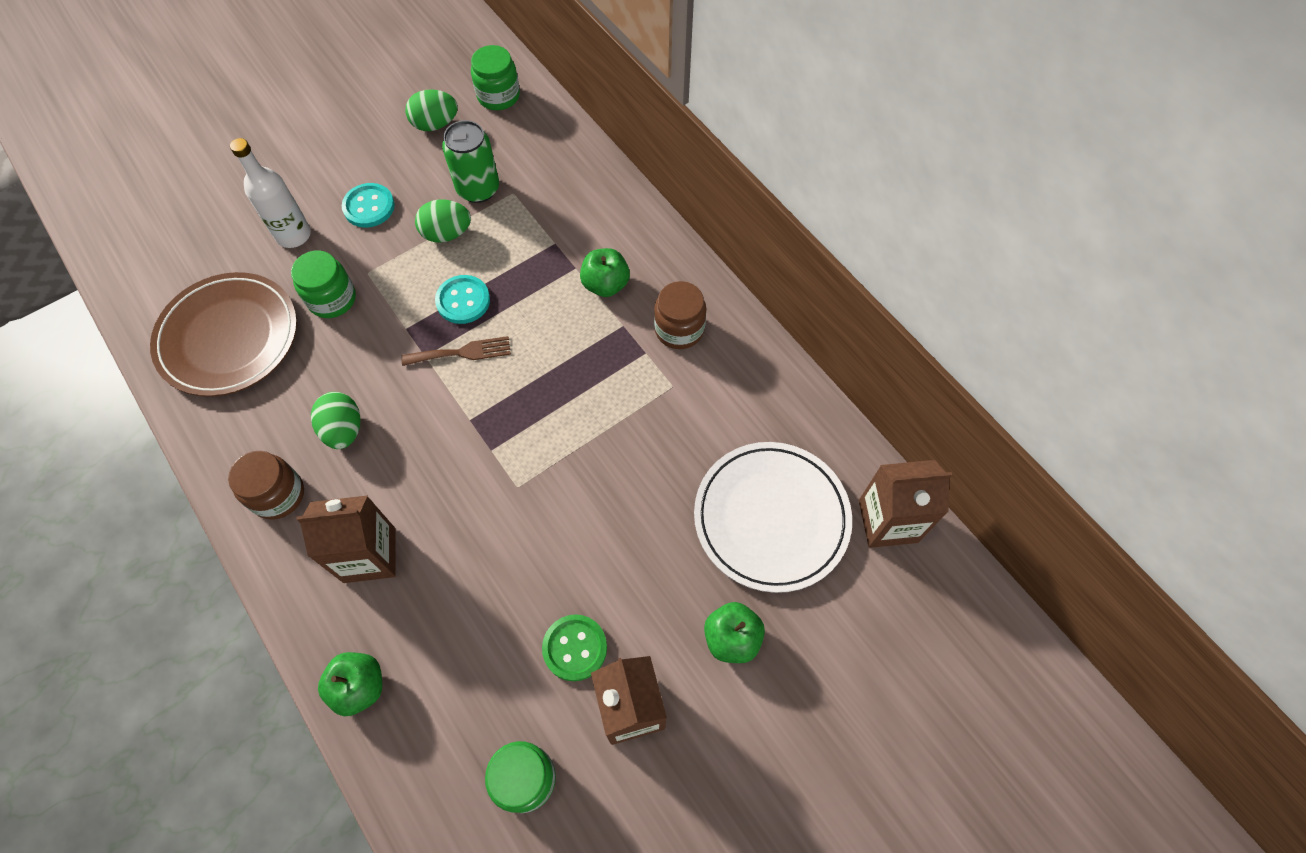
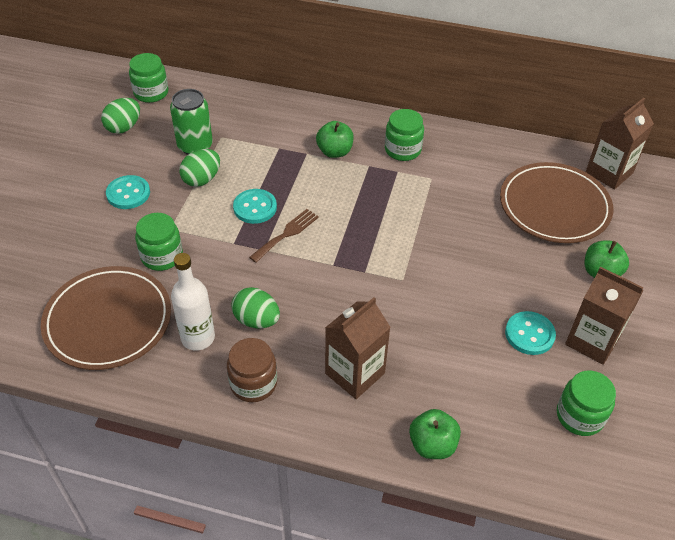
camera: 40 degrees left, 15 degrees down
white bottle [230,138,311,248] -> white bottle moved to [171,253,215,351]
green button [542,614,607,681] -> turquoise button [505,311,556,355]
brown jar [654,281,706,349] -> green jar [385,109,424,161]
white plate [694,442,852,593] -> brown plate [500,162,613,243]

